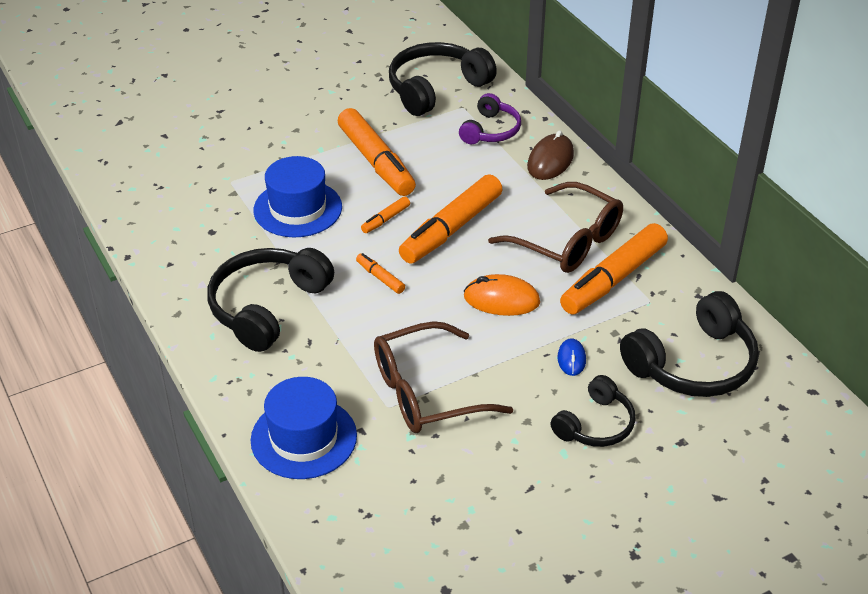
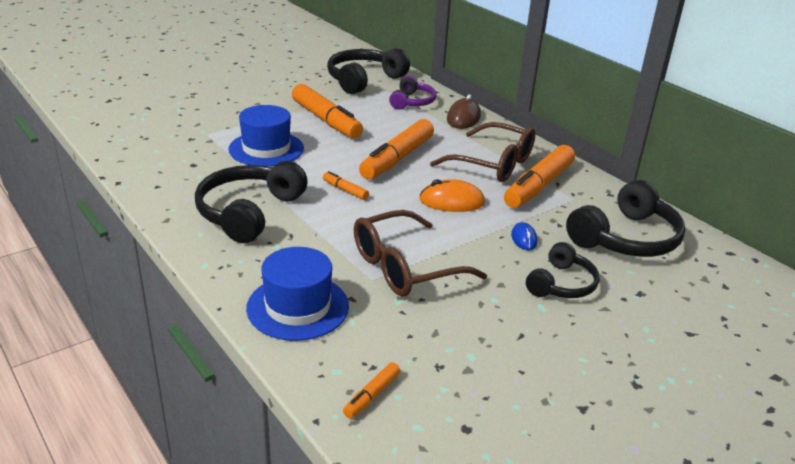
camera: 10 degrees left, 10 degrees down
orange marker [361,196,410,233] -> orange marker moved to [343,362,400,418]

